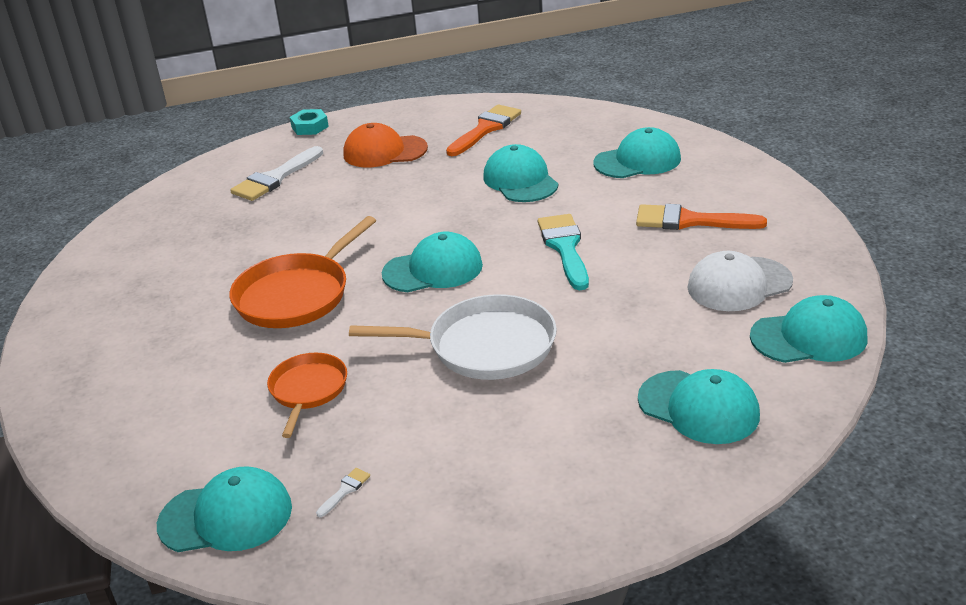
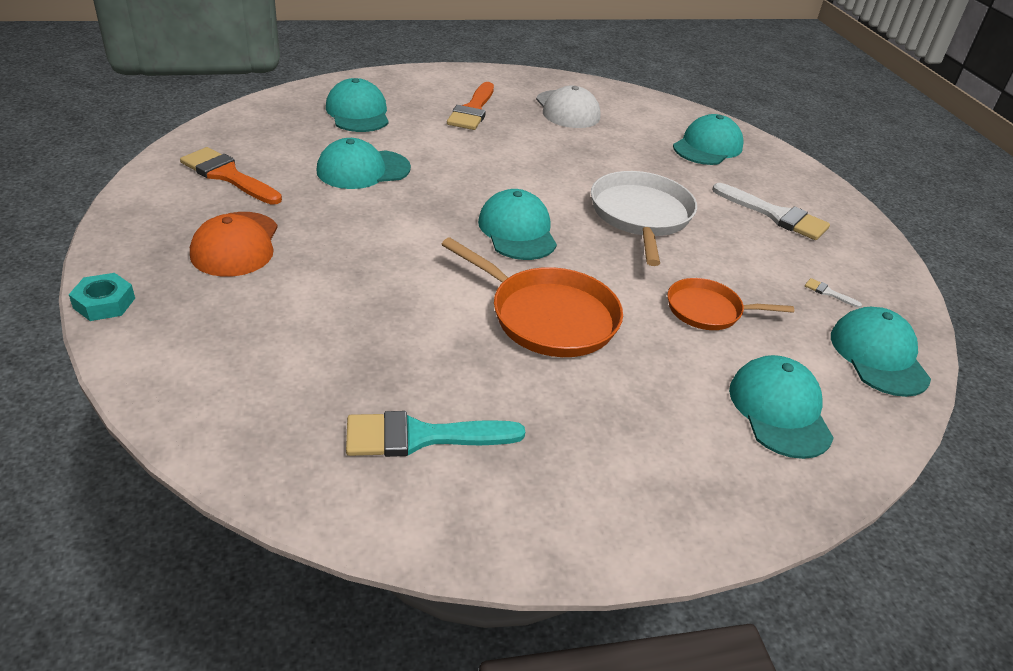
camera: 95 degrees left, 5 degrees up
white brush [230,146,323,201] -> white brush moved to [712,183,830,240]
turquoise brush [538,214,589,290] -> turquoise brush moved to [346,411,525,457]
turquoise cap [750,295,867,363] -> turquoise cap moved to [729,355,834,459]

